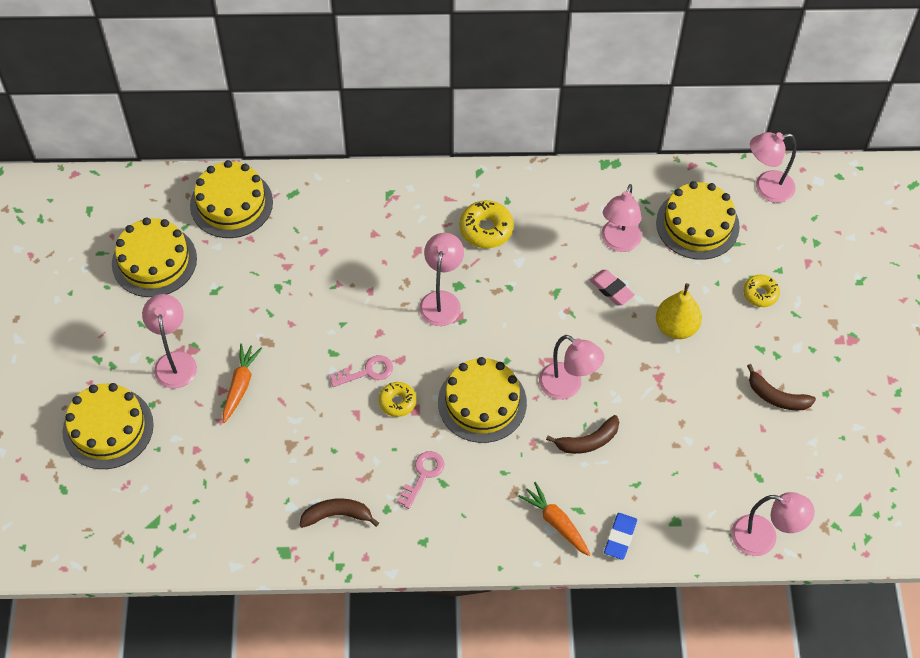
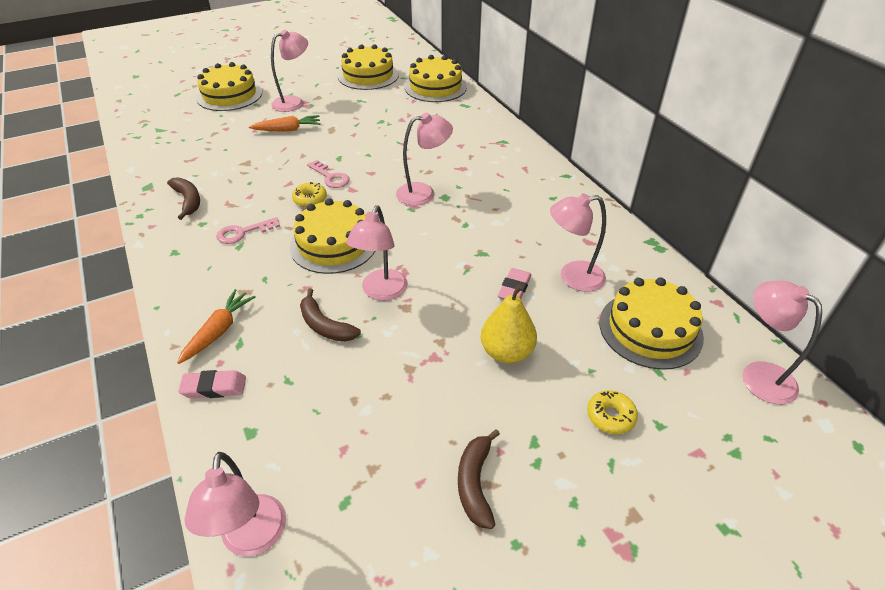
camera: 65 degrees right, 15 degrees down
pink key [397,451,445,509] -> pink key turned 150 degrees clockwise [216,217,280,244]
yellow donut [459,200,514,248] -> none
blue eraser [604,513,637,560] -> pink eraser [178,370,246,398]

